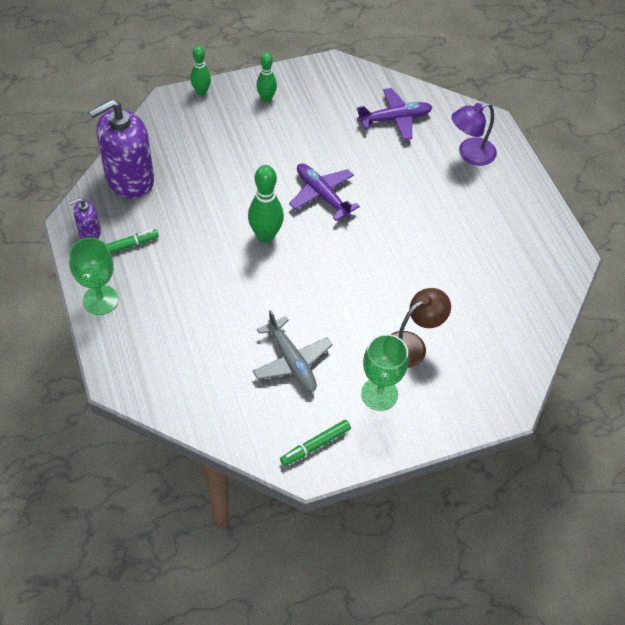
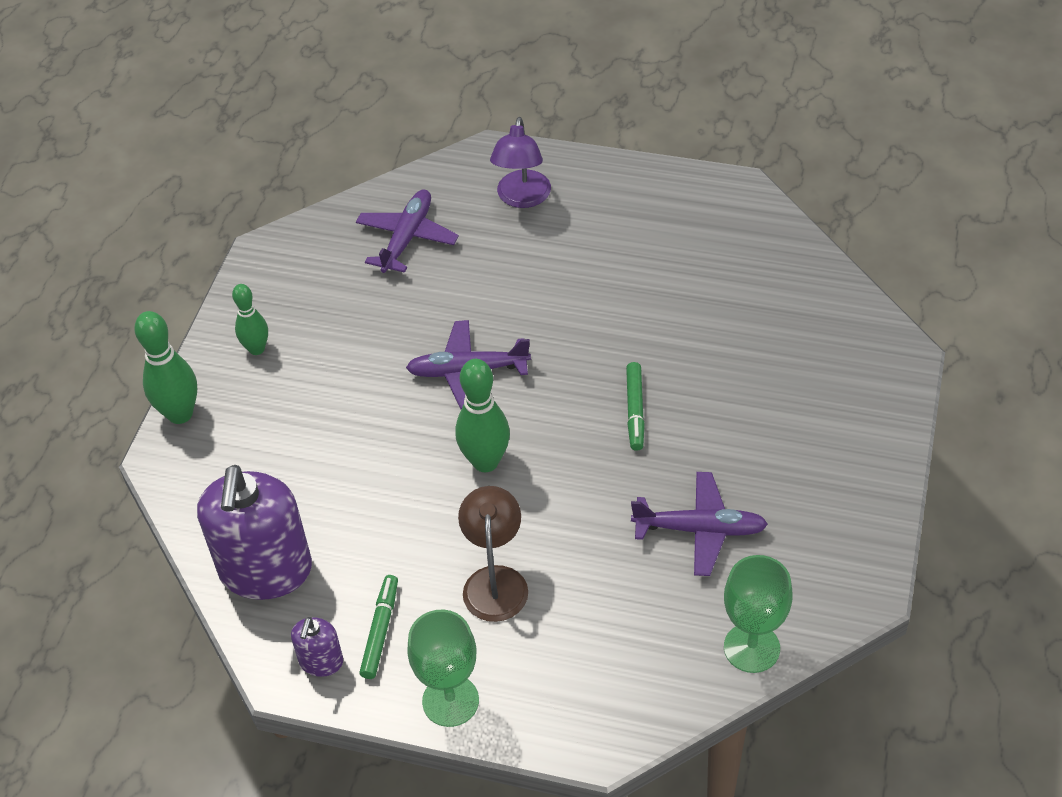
camera: 50 degrees left, 5 degrees down
green bowling pin [190,46,211,96] -> green bowling pin [134,311,197,424], size x1.56
grey plane [253,310,332,392] -> purple plane [631,472,768,576]
green marker [280,420,351,466] -> green marker moved to [626,362,645,451]
green goblet [361,334,409,411] -> green goblet moved to [724,555,792,673]
brown lamp [391,288,451,368] -> brown lamp moved to [458,486,528,622]

